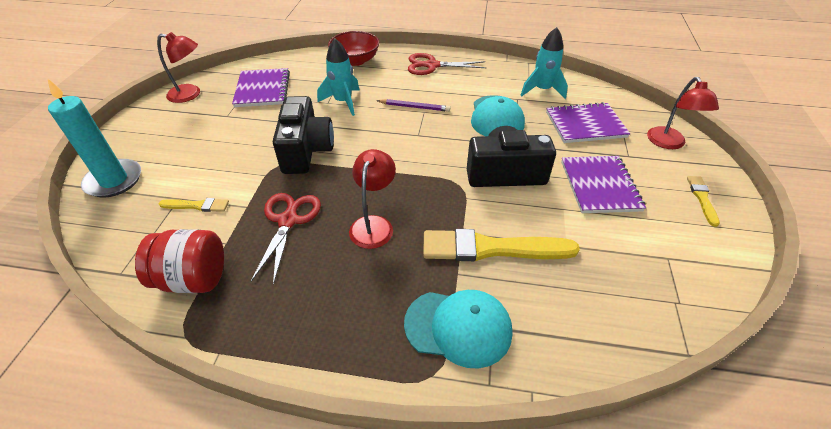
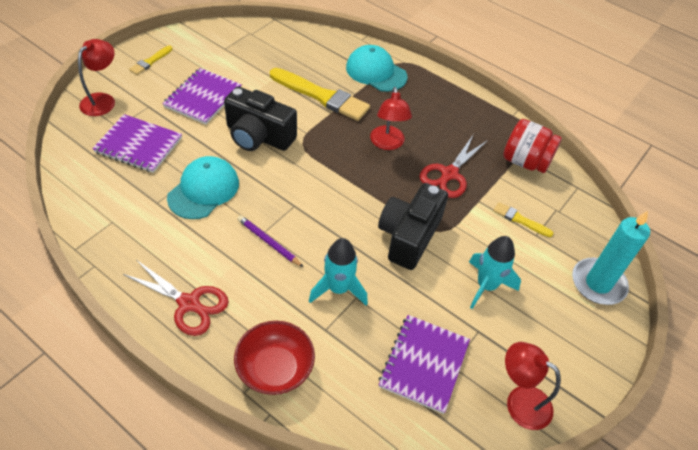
camera: 155 degrees left, 5 degrees up
red lamp [349,149,396,249] -> red lamp turned 45 degrees counterclockwise [370,87,412,150]
turquoise rocket [520,27,568,99] -> turquoise rocket moved to [469,236,521,309]

